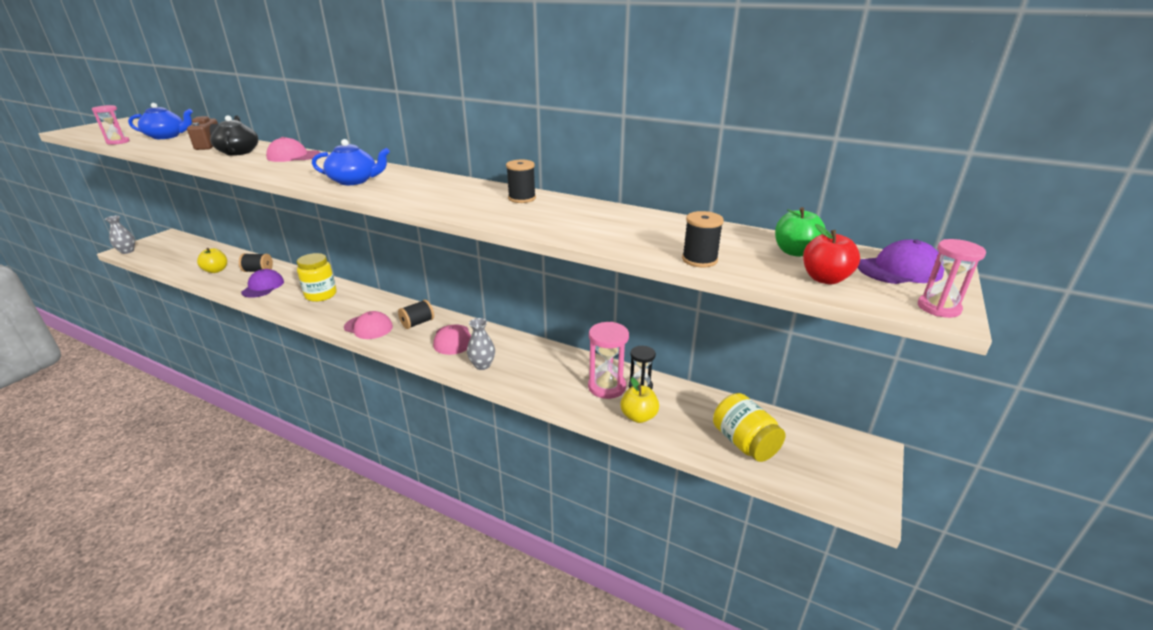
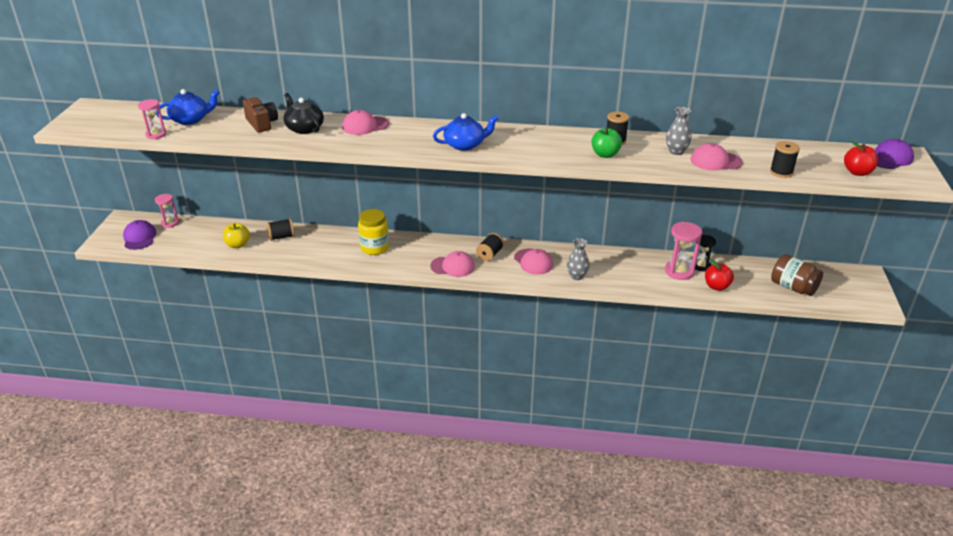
camera: 20 degrees left, 5 degrees up
grey vase [105,216,135,254] -> grey vase moved to [666,107,692,155]
purple cap [241,269,284,298] -> purple cap moved to [123,220,156,250]
yellow apple [620,377,659,423] -> red apple [705,259,734,291]
yellow jar [713,393,785,462] -> brown jar [771,254,823,296]
green apple [775,207,826,257] -> green apple moved to [592,128,622,158]
pink hourglass [918,239,986,318] -> pink hourglass moved to [155,194,179,228]
none -> pink cap [690,143,743,171]

